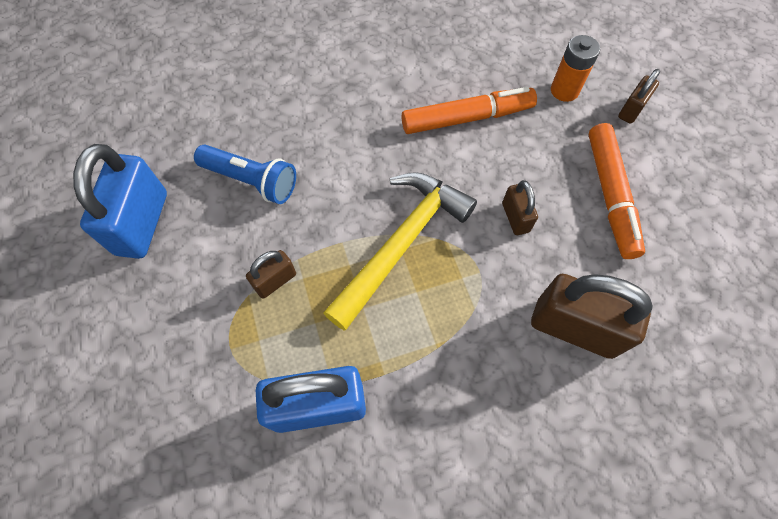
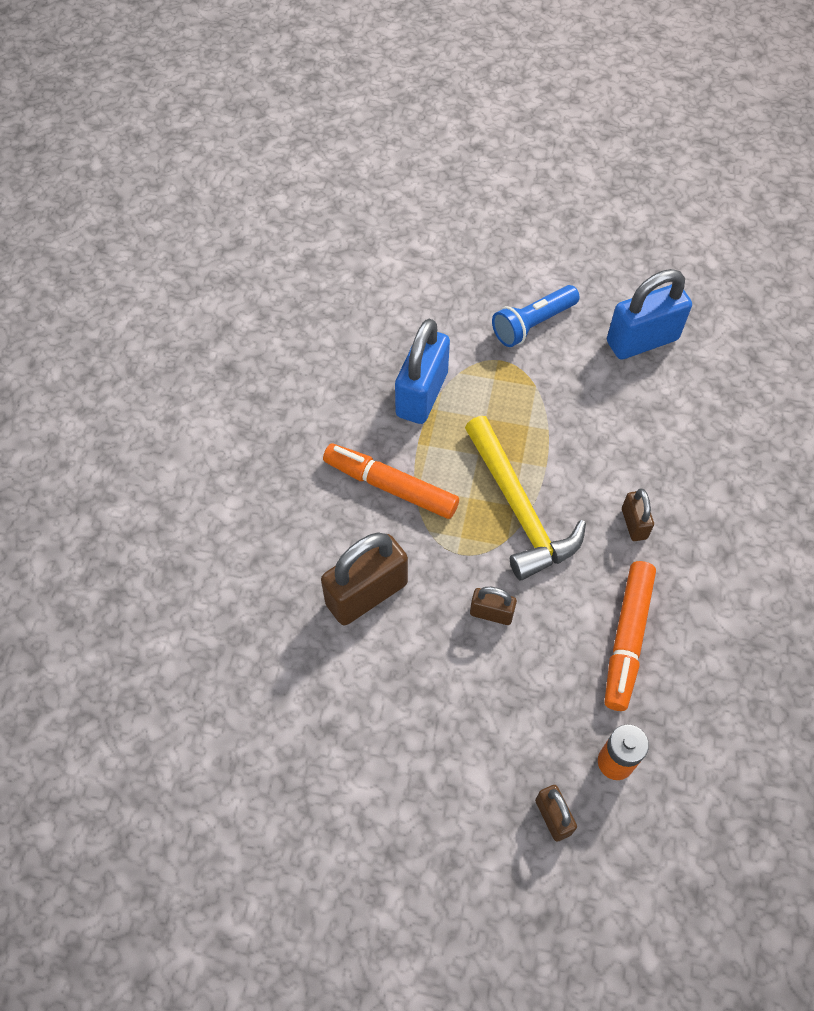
camera: 120 degrees right, 5 degrees down
blue padlock [73,144,167,259] -> blue padlock turned 60 degrees counterclockwise [607,269,692,360]
blue flashlight [194,145,296,204] -> blue flashlight moved to [492,285,580,347]
brown padlock [246,250,296,299] -> brown padlock moved to [622,489,654,541]
orange marker [589,123,645,259] -> orange marker moved to [323,444,459,519]

